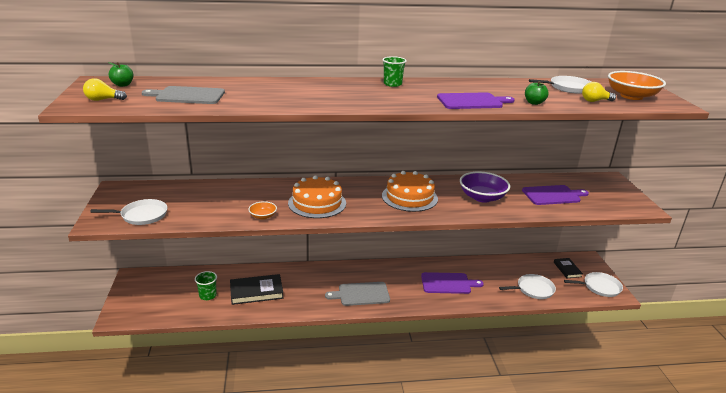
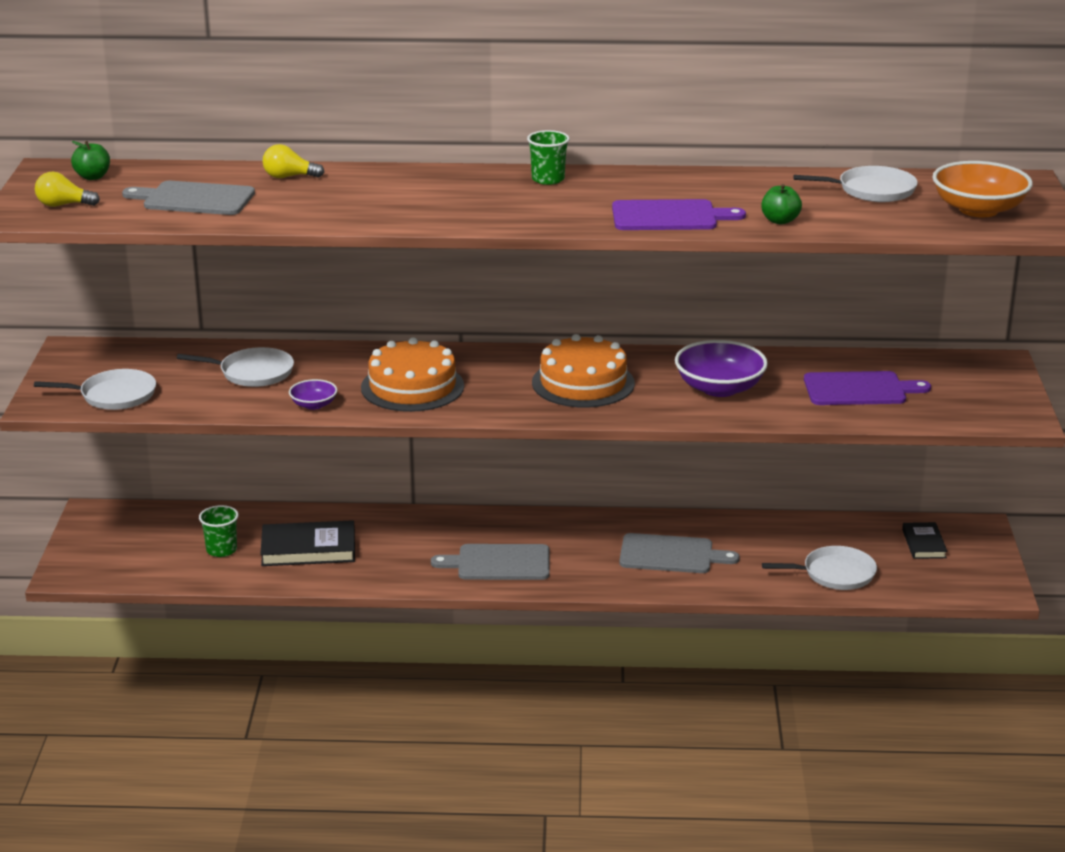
camera: 10 degrees right, 0 degrees up
orange bowl [248,201,277,220] -> purple bowl [289,379,337,410]
purple cutting board [421,272,484,294] -> grey cutting board [619,533,740,573]
white pan [564,272,623,297] -> white pan moved to [177,347,294,387]
yellow light bulb [582,82,616,102] -> yellow light bulb moved to [262,144,324,178]

